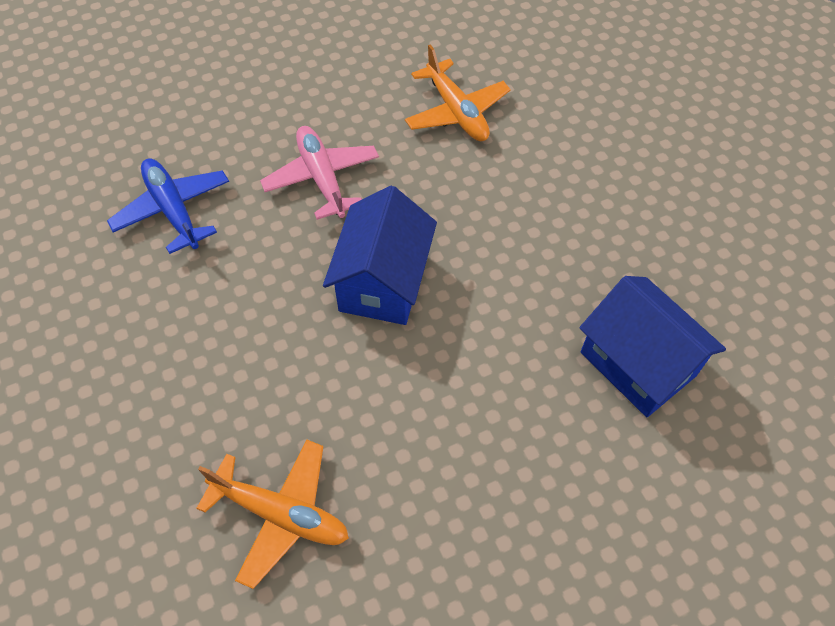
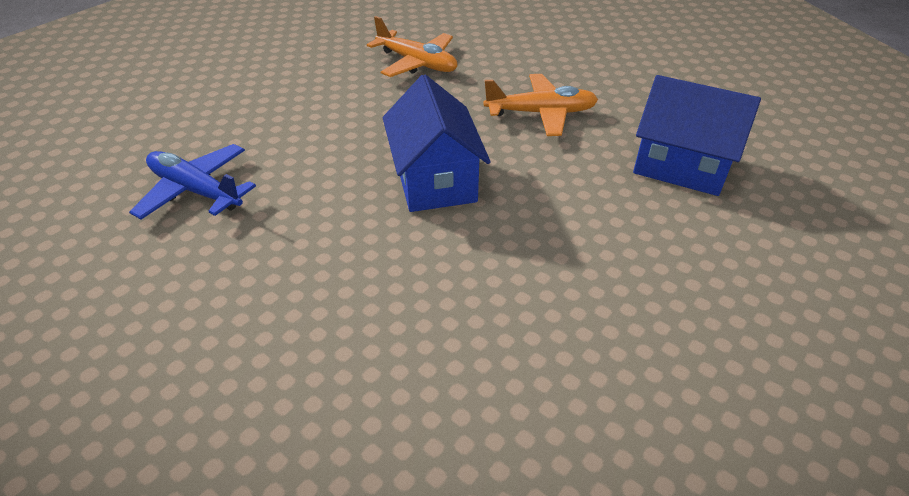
camera: 25 degrees left, 15 degrees down
orange plane [196,440,349,589] -> orange plane moved to [484,74,598,136]
pink plane [260,126,379,220] -> none

